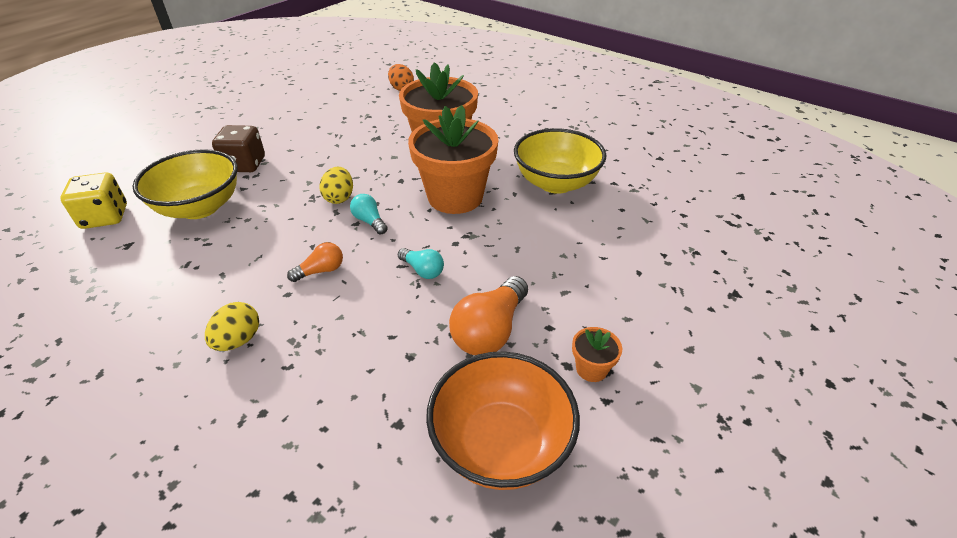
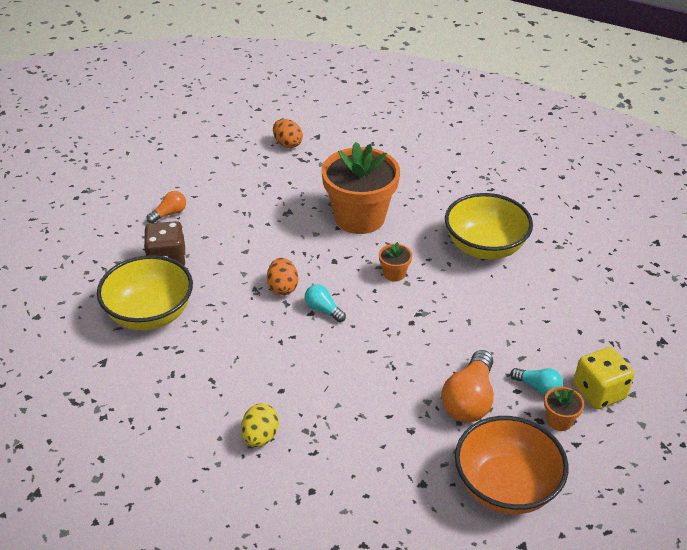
camera: 10 degrees left, 0 degrees up
yellow dice [60,172,127,229] -> yellow dice moved to [573,347,634,409]
orange light bulb [287,242,343,282] -> orange light bulb moved to [147,191,186,223]
yellow egg [320,166,353,204] -> orange egg [267,258,298,295]
turquoise light bulb [398,248,444,279] -> turquoise light bulb moved to [510,368,563,395]
orange flower pot [408,105,498,214] -> orange flower pot [379,242,412,282], size x0.41

